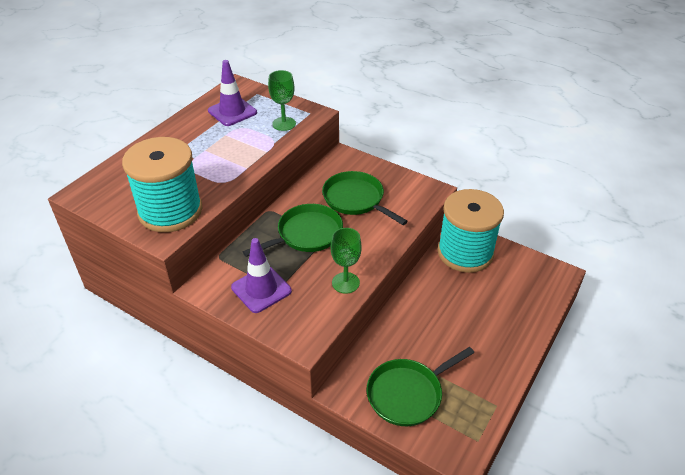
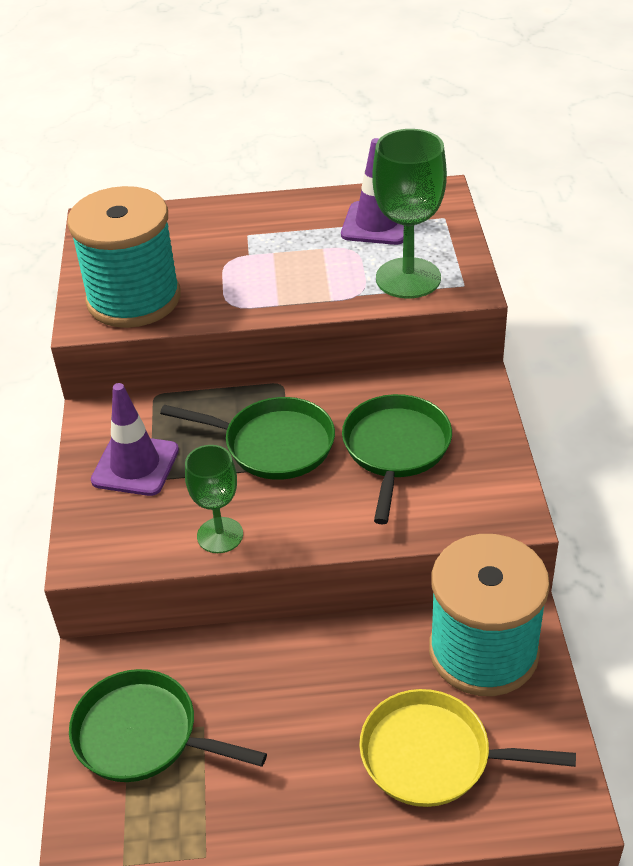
camera: 55 degrees right, 0 degrees up
green goblet [268,70,296,131] -> green goblet [372,129,447,298], size x1.60
none -> yellow pan [359,689,576,807]

